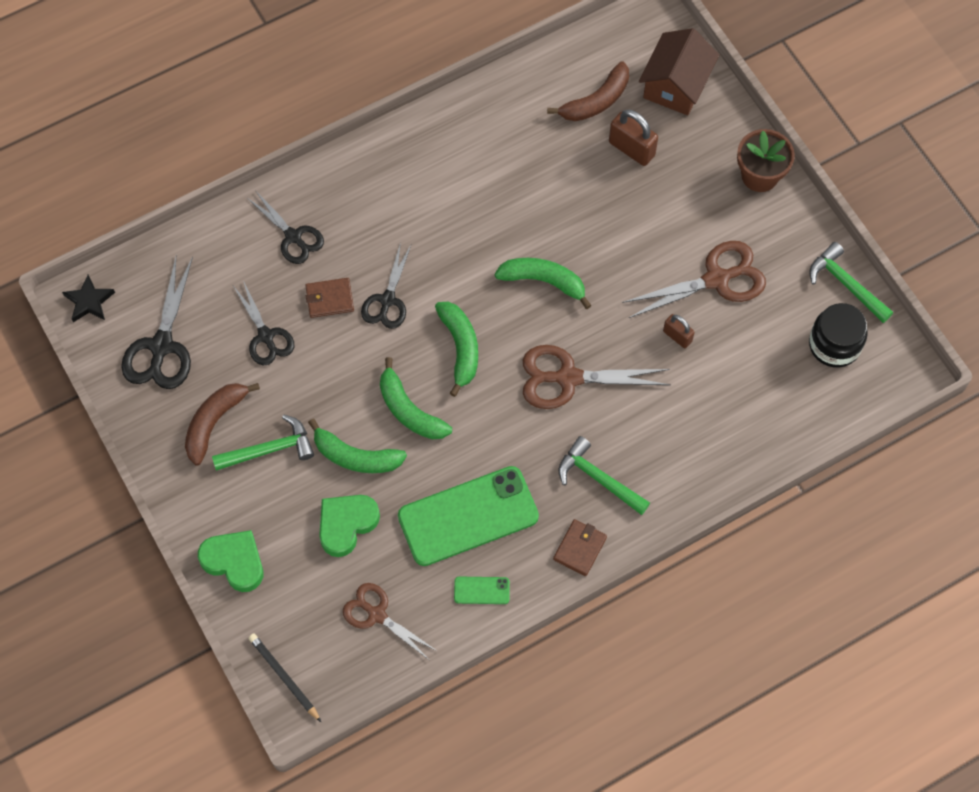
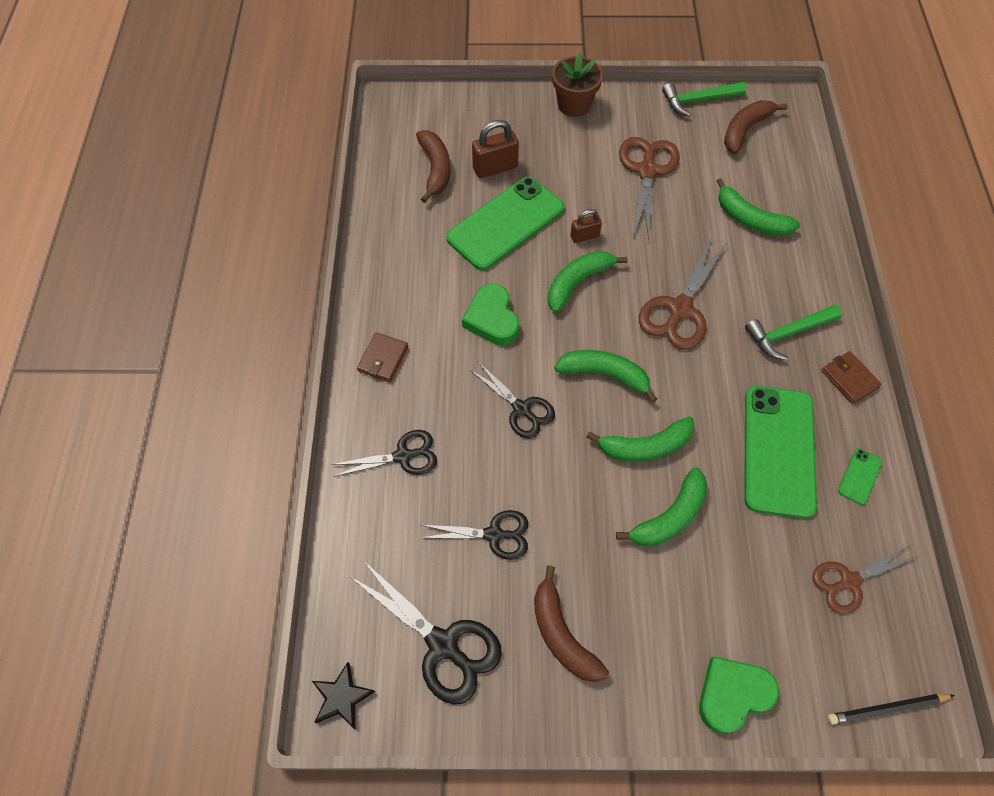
camera: 60 degrees left, 5 degrees down
green hammer [212,415,314,471] -> none
brown wallet [305,278,354,318] -> brown wallet moved to [357,332,408,382]
green heart [319,495,380,557] -> green heart moved to [462,284,519,345]
brown house [639,28,719,115] -> none
brown padlock [663,314,695,348] -> brown padlock moved to [570,209,602,243]
black jar [809,303,868,368] -> brown banana [724,100,788,154]
none -> green phone [446,177,564,271]
none -> green banana [717,178,800,236]

